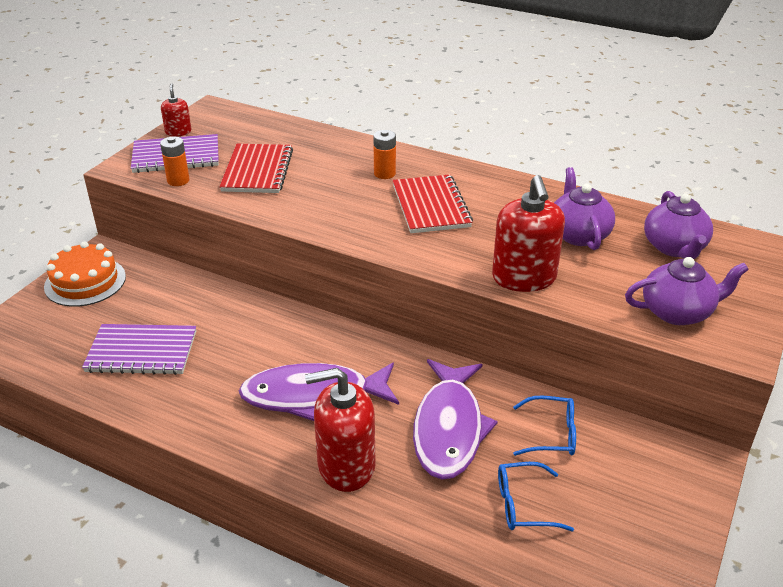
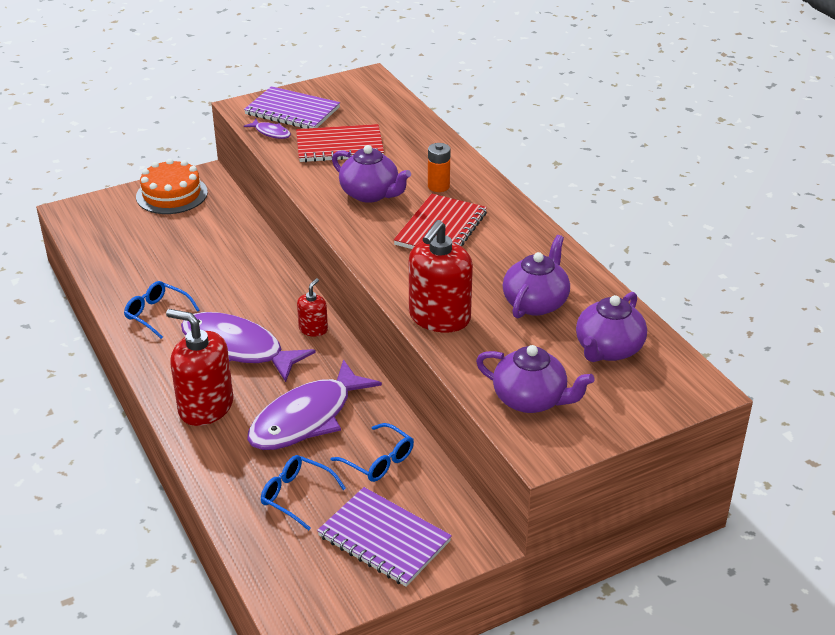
camera: 35 degrees right, 0 degrees up
purple notebook [82,324,196,375] -> purple notebook moved to [317,487,452,587]
orange battery [160,137,190,186] -> purple fish [244,119,291,139]
red soap dispenser [161,83,191,137] -> red soap dispenser moved to [297,278,328,337]
red notebook [219,144,293,193] -> red notebook turned 45 degrees clockwise [296,124,384,162]
none -> blue glasses [124,281,199,339]
none -> purple teapot [332,145,411,203]

